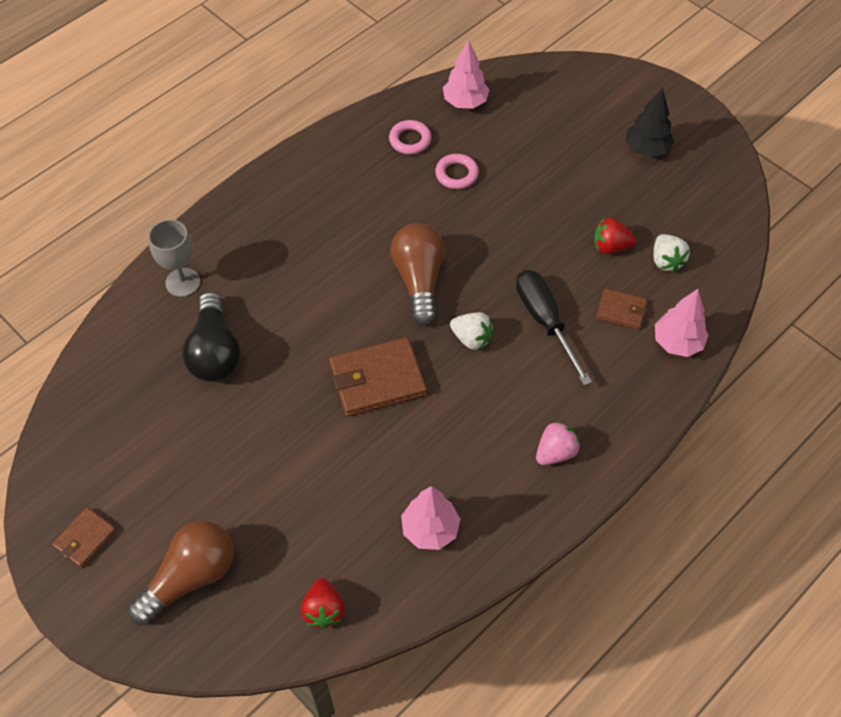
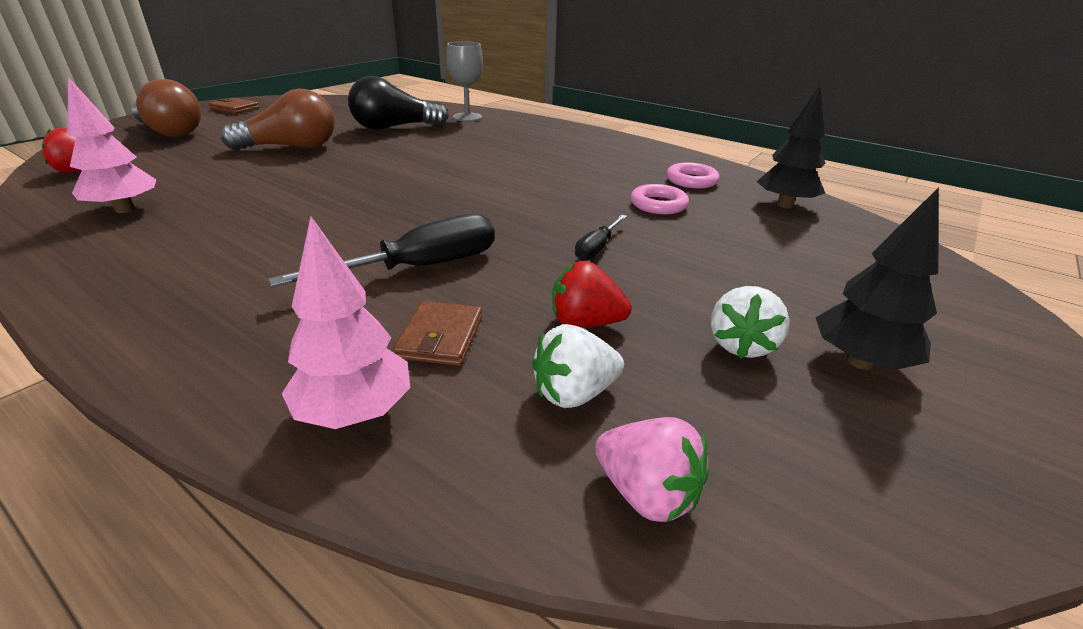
camera: 80 degrees right, 25 degrees down
brown wallet [329,337,427,417] -> none
brown light bulb [391,223,445,326] -> brown light bulb moved to [221,89,335,151]
pink tree [443,40,489,109] -> black tree [757,86,825,208]
white strawberry [450,312,493,350] -> white strawberry moved to [711,286,790,359]
pink strawberry [536,421,580,465] -> pink strawberry moved to [595,417,709,523]
red strawberry [594,218,636,254] -> red strawberry turned 75 degrees counterclockwise [552,261,632,328]
none -> black screwdriver [575,215,627,261]

